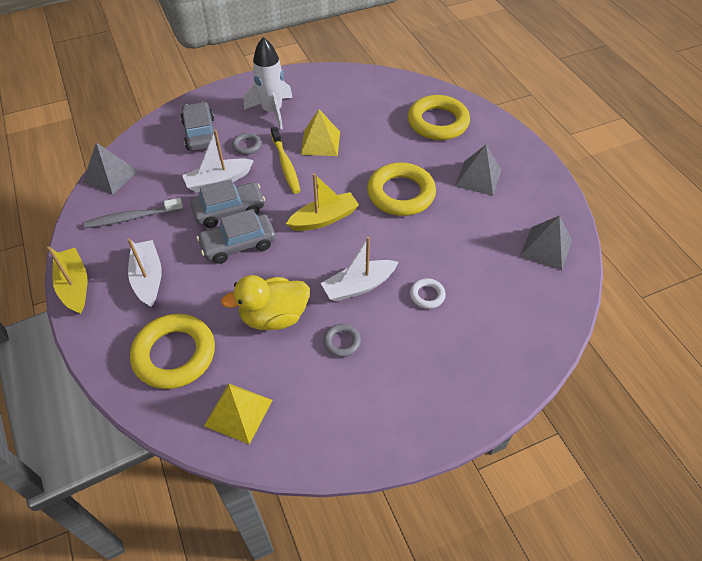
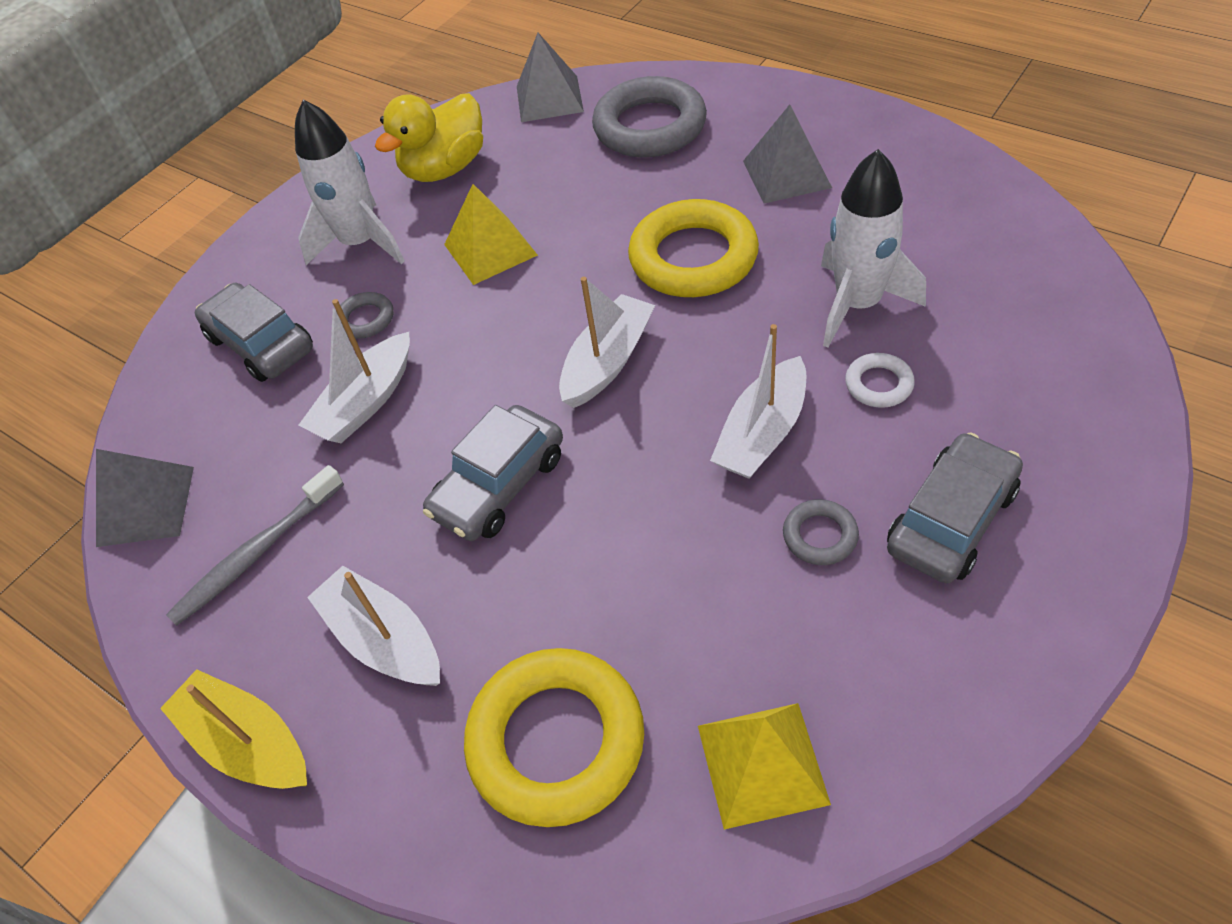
camera: 25 degrees left, 0 degrees up
grey car [190,179,265,228] -> grey car moved to [887,432,1023,583]
yellow duck [221,275,310,330] -> yellow duck moved to [375,93,483,182]
yellow toothbrush [271,127,300,194] -> none
yellow boat [286,173,359,231] -> white boat [559,277,655,408]
yellow ring [408,95,470,140] -> grey ring [592,76,707,157]
grey pyramid [520,216,572,270] -> grey pyramid moved to [517,33,584,122]
none -> white rocket [821,149,926,348]

